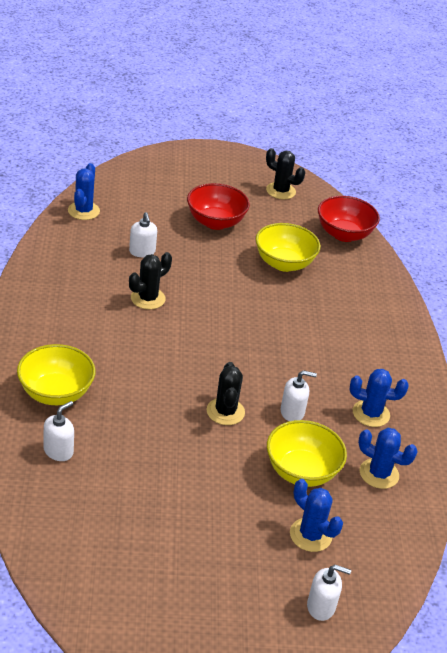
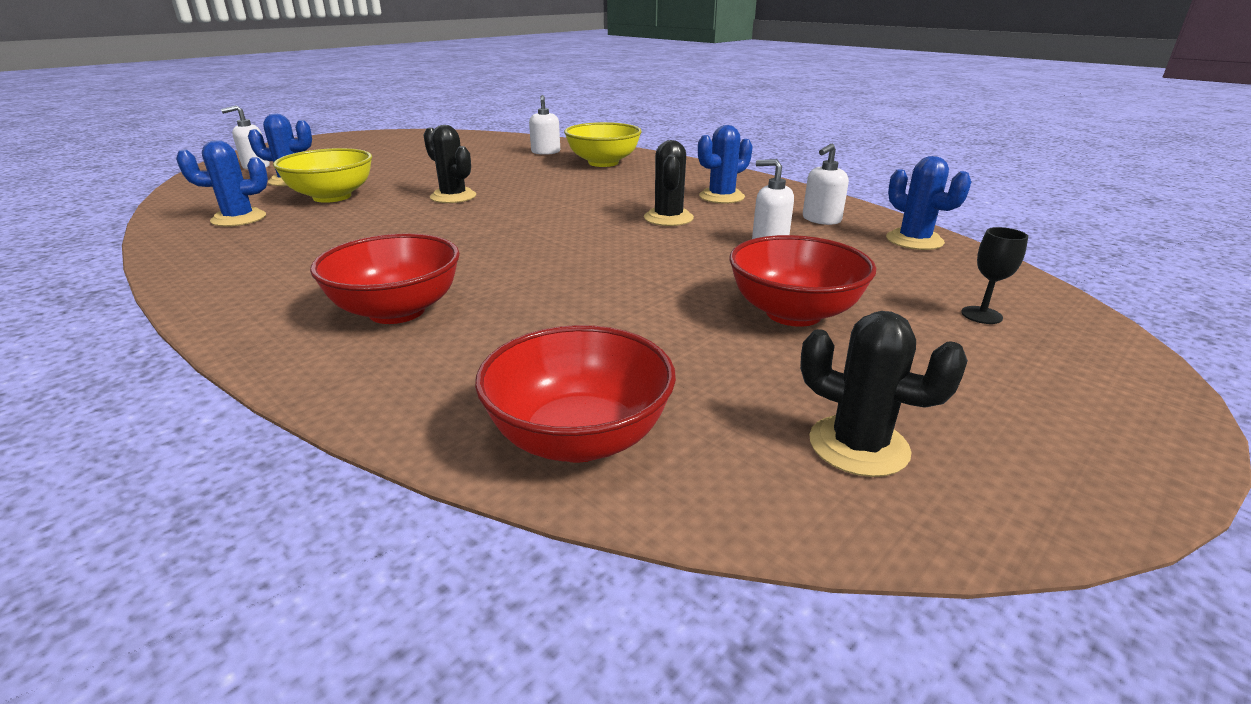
camera: 140 degrees right, 10 degrees down
yellow bowl [256,223,320,272] -> none
black cactus [266,148,305,199] -> black cactus turned 45 degrees clockwise [800,311,968,477]
white soap dispenser [281,370,317,421] -> white soap dispenser moved to [803,144,849,225]
blue cactus [349,369,409,427] -> blue cactus moved to [698,125,753,204]
none -> red bowl [310,233,460,324]
none -> black goblet [961,227,1028,324]

